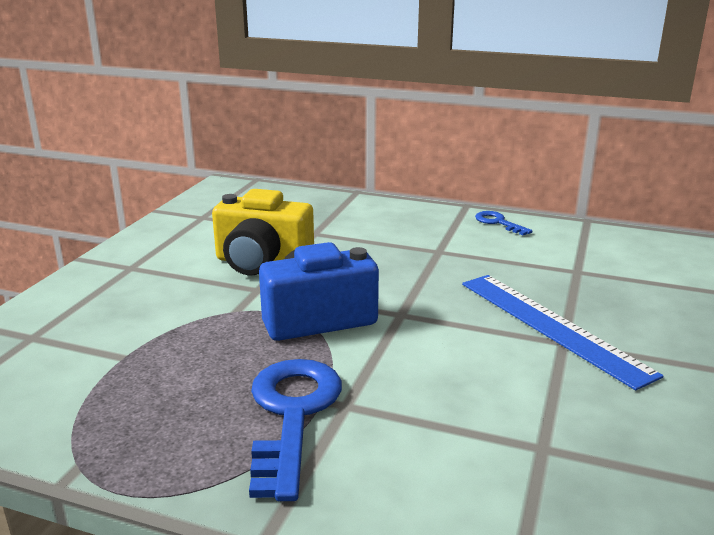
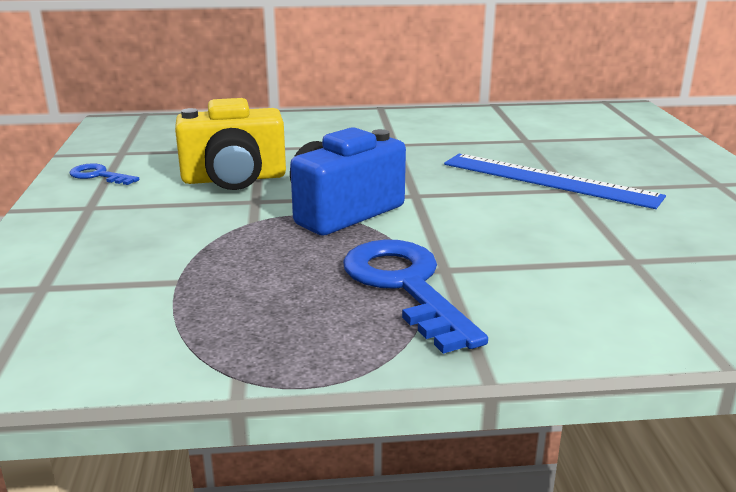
camera: 25 degrees left, 0 degrees up
blue key [475,211,533,235] -> blue key moved to [69,163,139,185]

